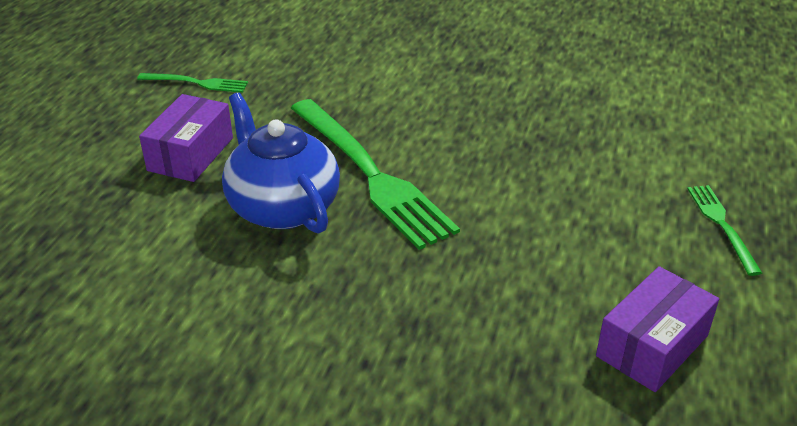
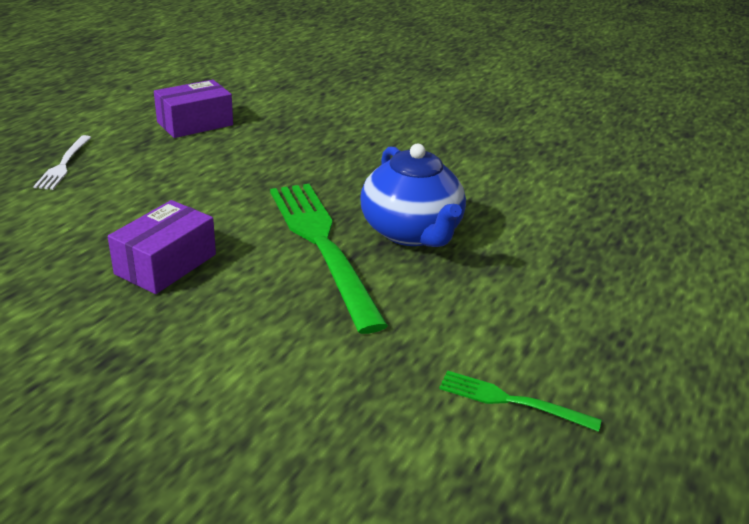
camera: 170 degrees left, 5 degrees down
purple box [139,94,233,182] -> purple box moved to [108,200,216,294]
green fork [687,185,762,276] -> white fork [33,135,92,190]

